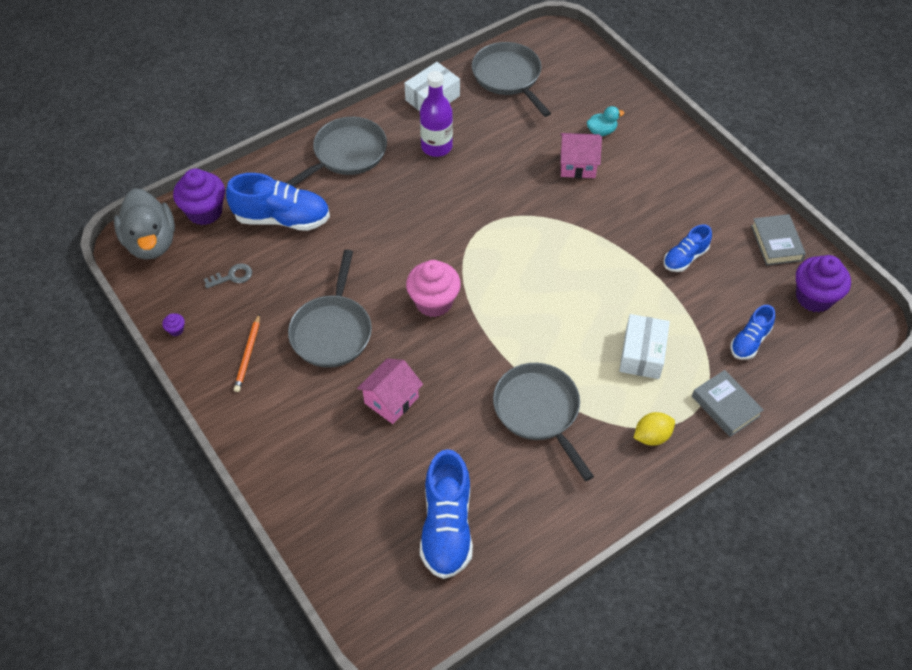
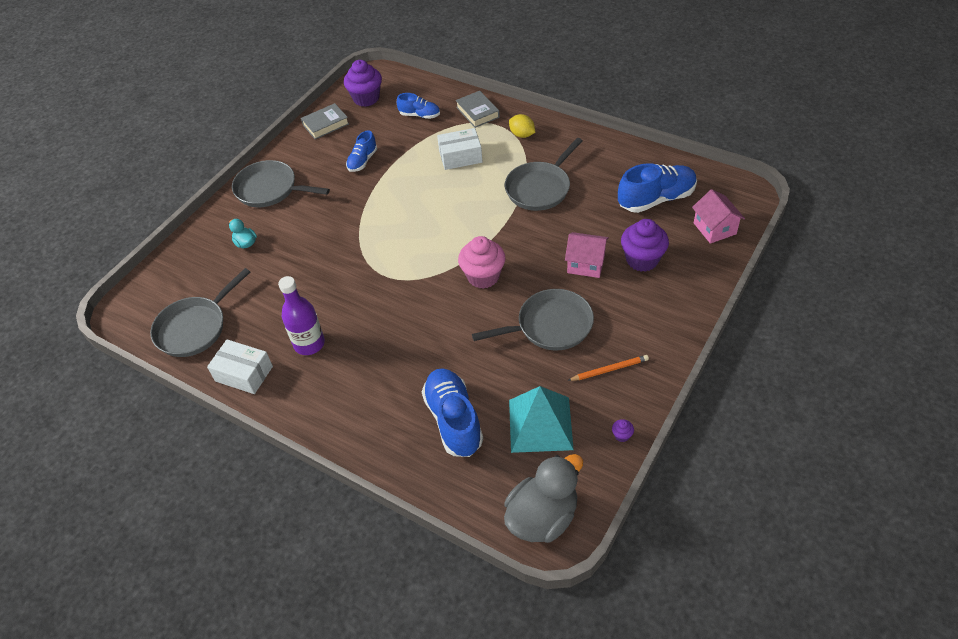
camera: 110 degrees left, 5 degrees down
purple cupcake [173,168,225,225] -> purple cupcake moved to [621,219,669,272]
grey key [204,263,252,289] -> turquoise pyramid [509,386,574,453]
grey pan [286,117,387,186] -> grey pan moved to [232,160,330,207]
pink house [560,133,602,178] -> pink house moved to [692,189,745,244]
blue shoe [664,224,712,272] -> blue shoe turned 90 degrees clockwise [346,130,377,172]
grey book [692,370,764,437] -> grey book turned 60 degrees counterclockwise [456,91,500,128]

